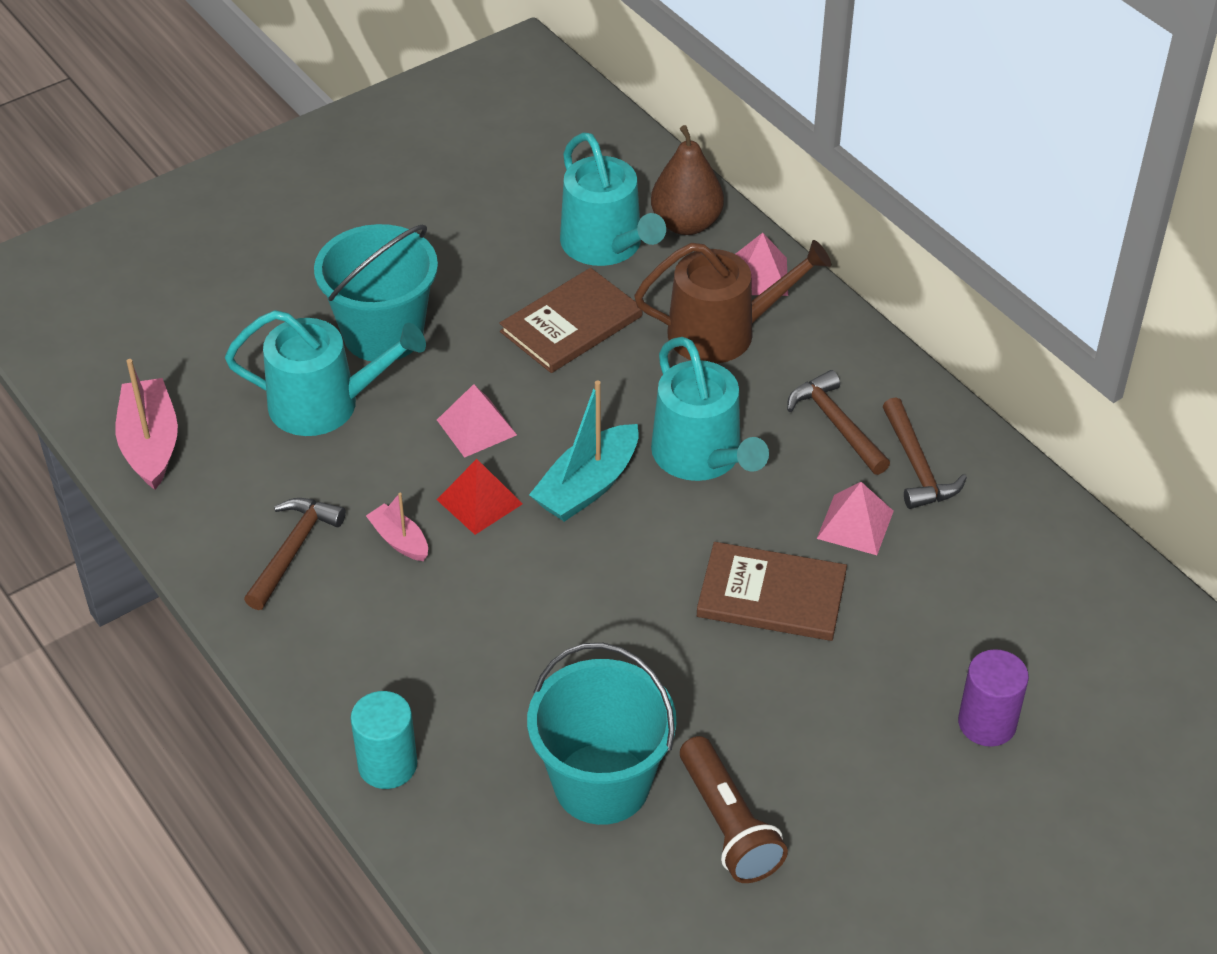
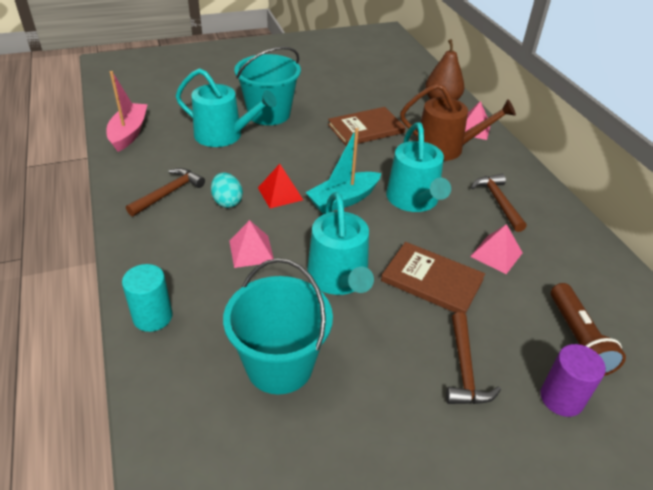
camera: 15 degrees right, 5 degrees down
pink boat [366,493,428,561] -> turquoise egg [211,172,243,208]
pink pyramid [437,384,517,458] -> pink pyramid moved to [229,220,274,268]
turquoise watering can [560,132,666,266] -> turquoise watering can moved to [307,192,374,295]
brown flashlight [680,736,788,883] -> brown flashlight moved to [551,283,626,376]
brown hammer [883,397,967,509] -> brown hammer moved to [446,312,501,404]

